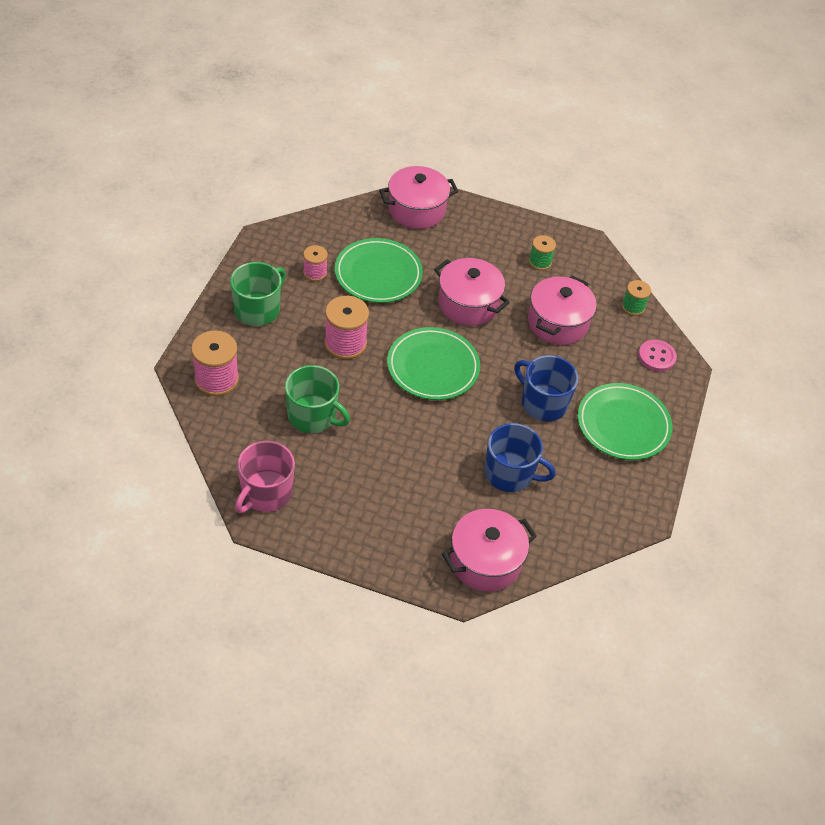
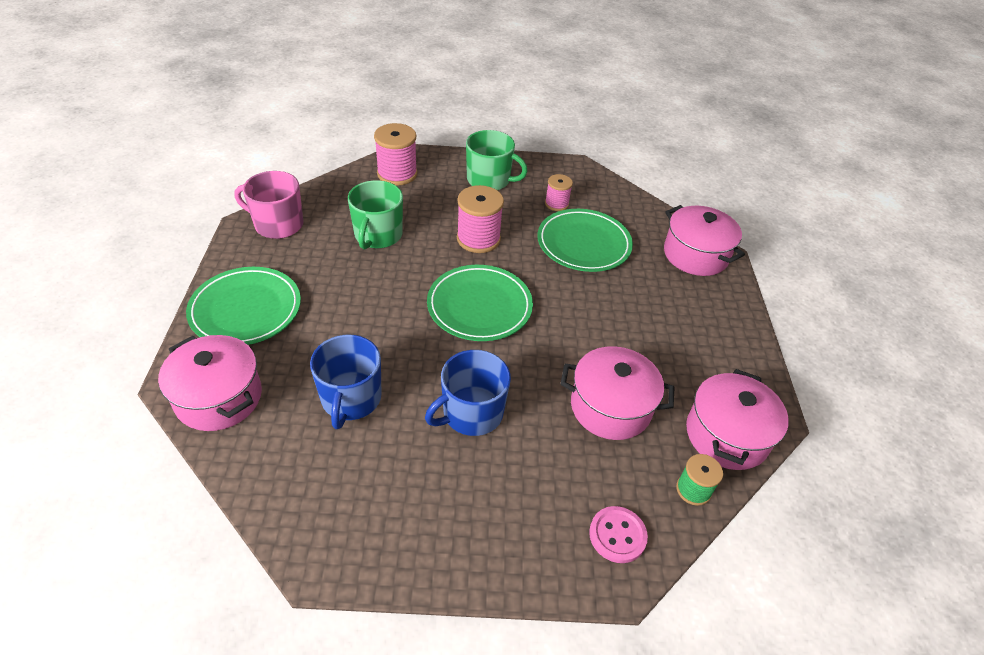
camera: 75 degrees right, 5 degrees down
pink pot [434,258,510,326] -> pink pot moved to [686,369,789,470]
blue mug [514,355,578,421] -> blue mug turned 150 degrees counterclockwise [425,350,511,436]
green spool [529,235,556,270] -> none
green plate [578,383,672,460] -> green plate moved to [186,267,301,345]

